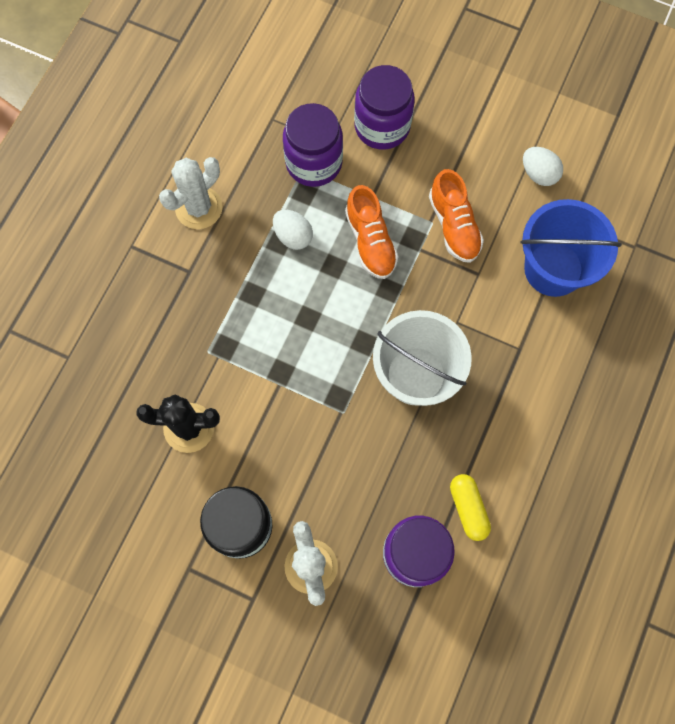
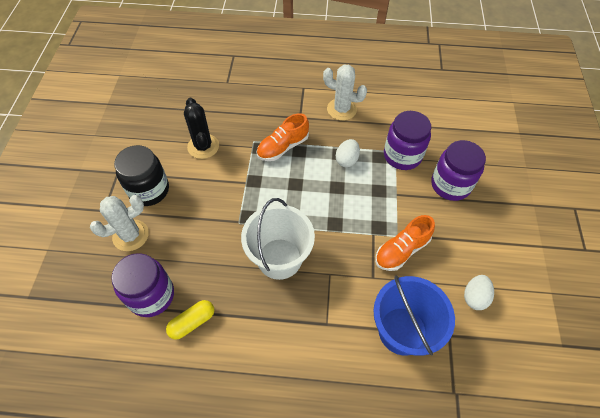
camera: 70 degrees right, 15 degrees down
orange shoe [345,185,399,279] -> orange shoe moved to [256,113,309,161]

